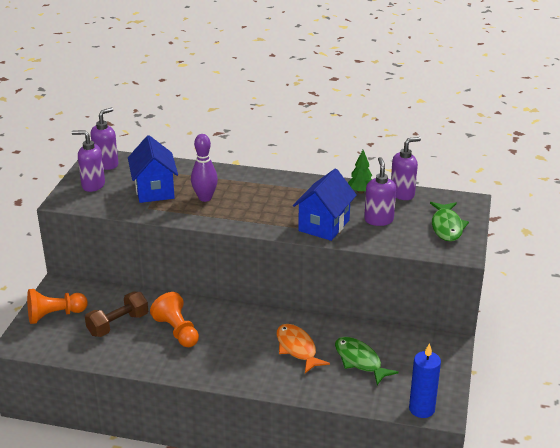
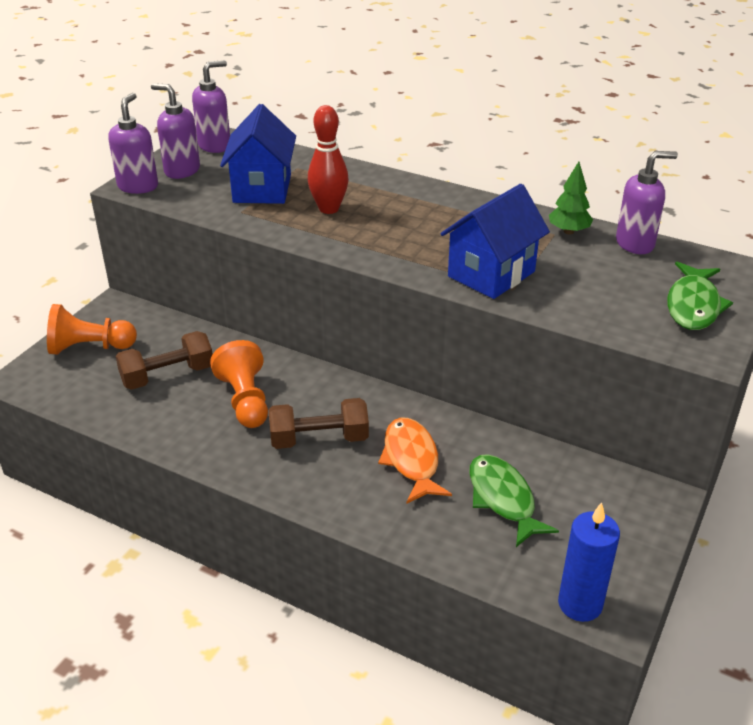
camera: 15 degrees right, 5 degrees up
purple bowling pin [191,134,218,202] -> red bowling pin [308,105,349,214]
purple soap dispenser [364,157,396,226] -> purple soap dispenser moved to [108,93,158,194]
none -> brown dumbbell [269,398,369,449]

